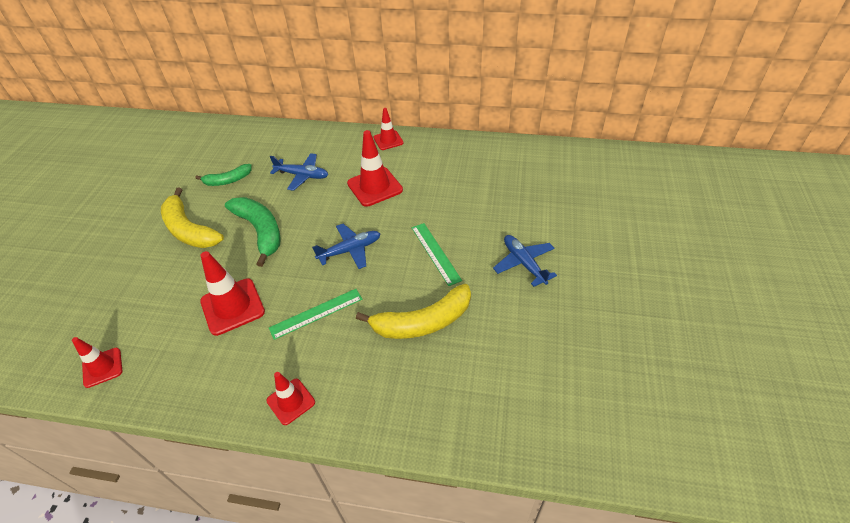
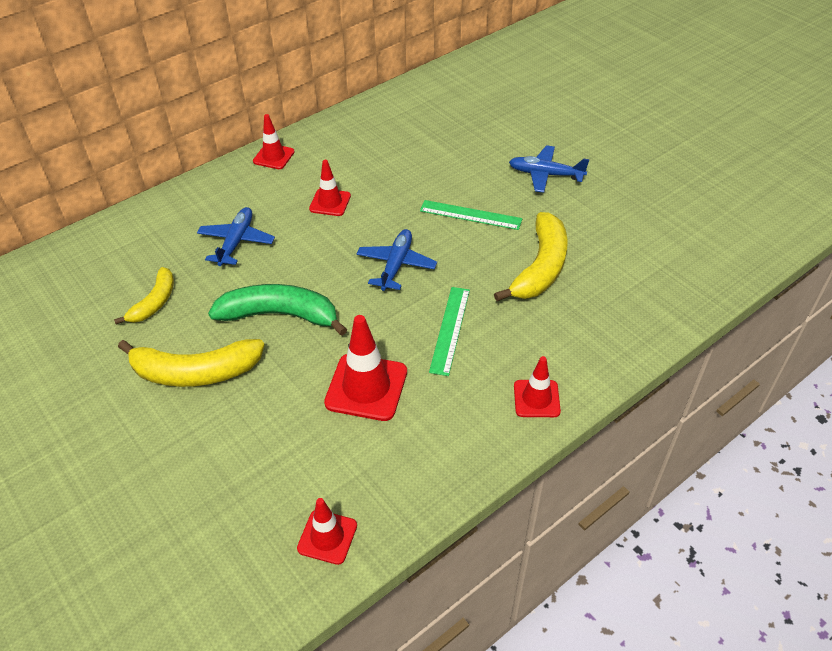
camera: 50 degrees left, 0 degrees up
green banana [196,164,252,186] -> yellow banana [114,267,174,324]
blue plane [270,153,328,191] -> blue plane turned 45 degrees counterclockwise [197,207,275,266]
red traffic cone [347,130,403,207] -> red traffic cone [309,160,351,216], size x0.61

